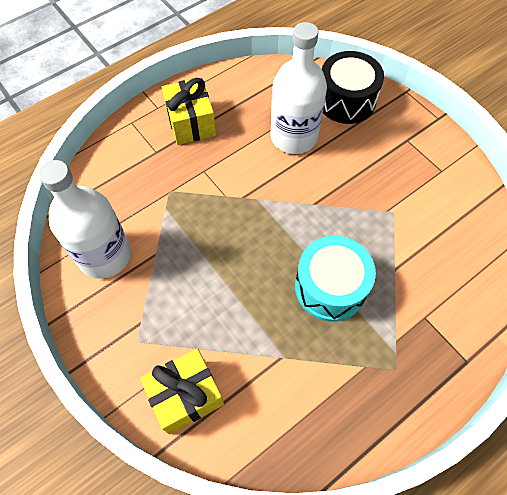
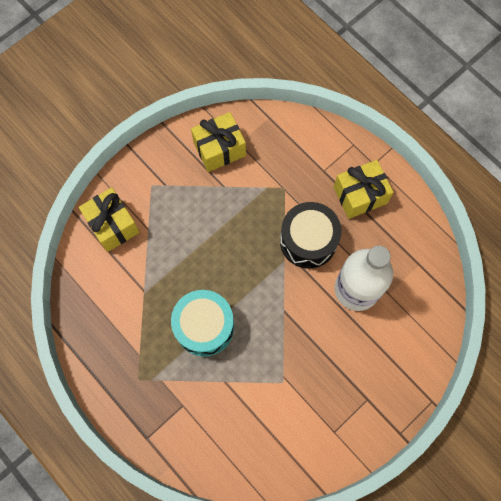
camera: 85 degrees right, 10 degrees up
white bottle [39,160,131,279] -> yellow gift [191,112,246,172]
black drum [322,51,384,124] -> black drum moved to [280,202,342,269]

